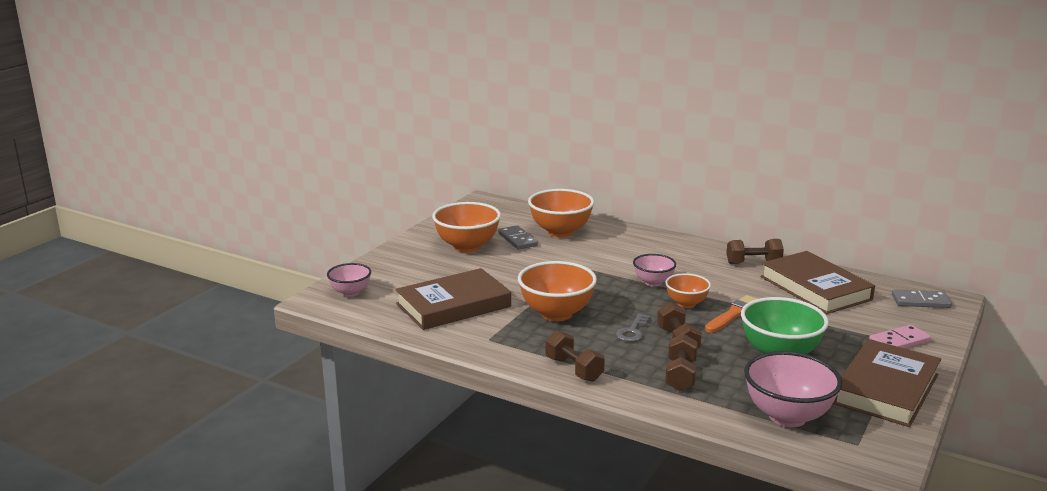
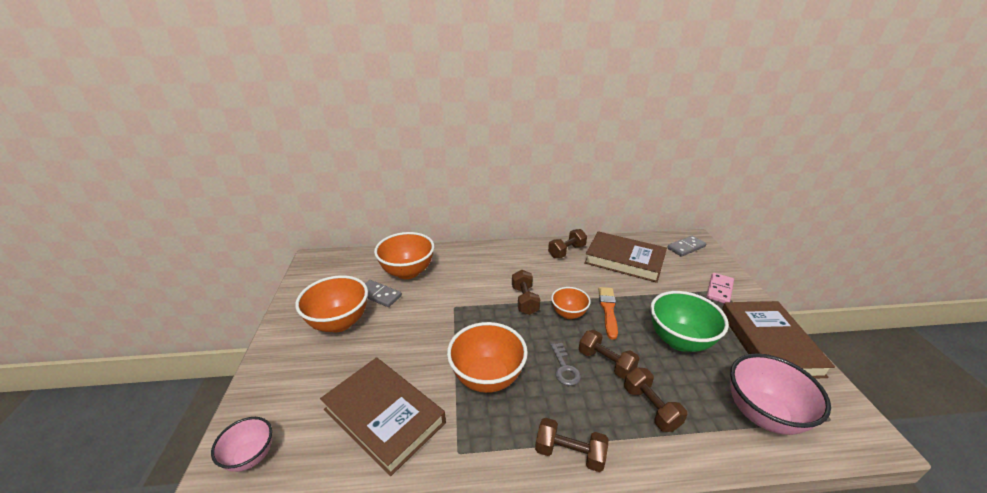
camera: 35 degrees left, 10 degrees up
brown book [395,268,511,330] -> brown book turned 75 degrees counterclockwise [320,357,446,476]
pink bowl [633,254,676,287] -> brown dumbbell [512,270,540,315]

